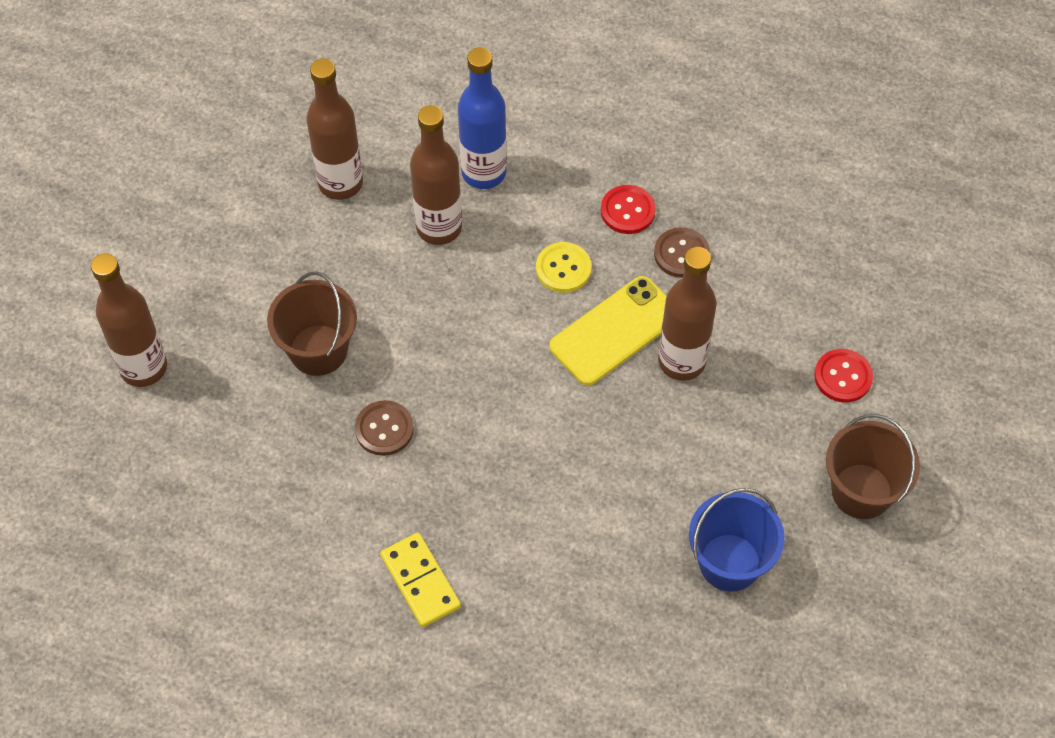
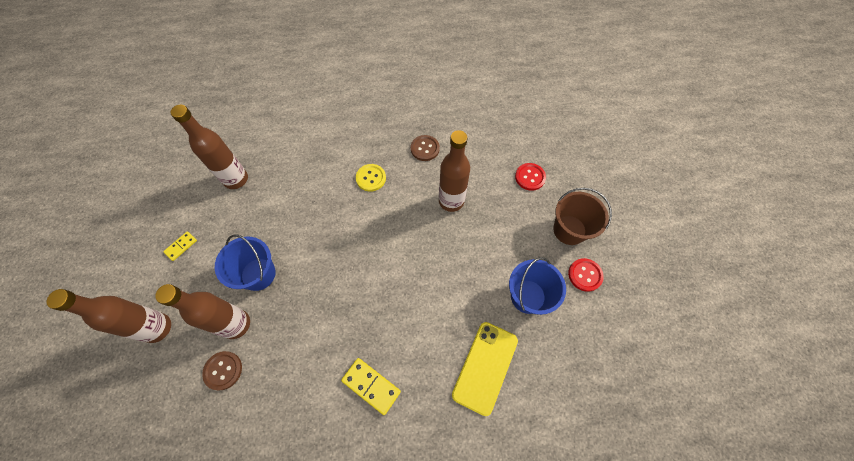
camera: 25 degrees left, 5 degrees up
brown bucket [267,272,357,376] -> blue bucket [215,235,276,291]
brown button [355,400,414,456] -> brown button moved to [202,351,242,391]
brown bottle [410,105,462,245] -> brown bottle moved to [155,284,250,339]
blue bottle [458,47,507,189] -> none
yellow phone [549,276,667,386] -> yellow phone moved to [452,322,518,416]
red button [601,185,656,234] -> red button moved to [568,258,604,292]
none -> yellow domino [163,232,197,261]

